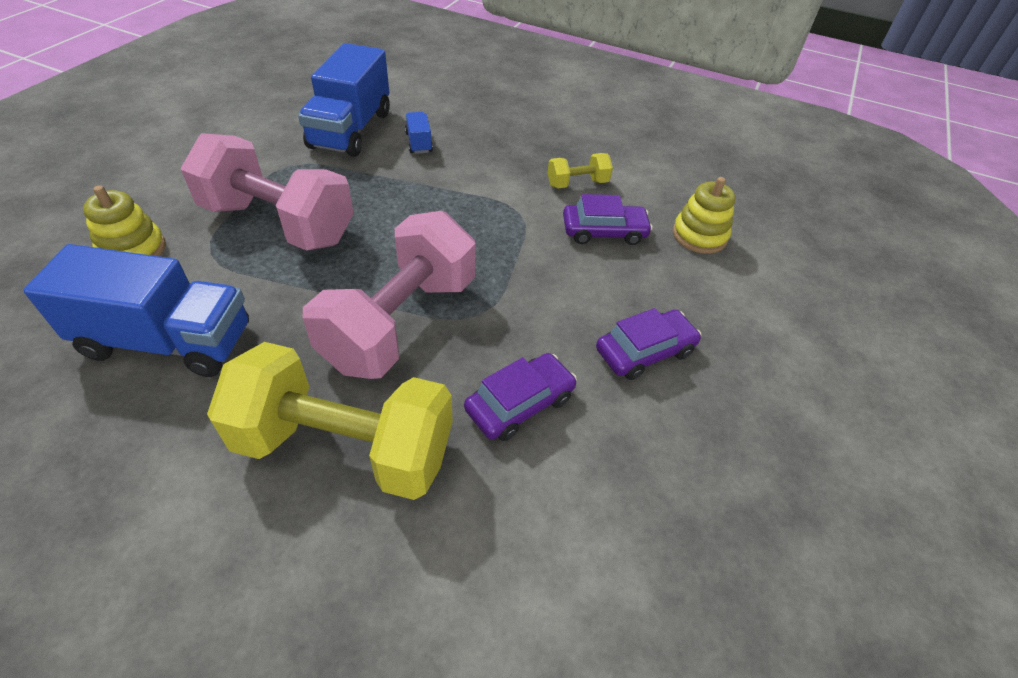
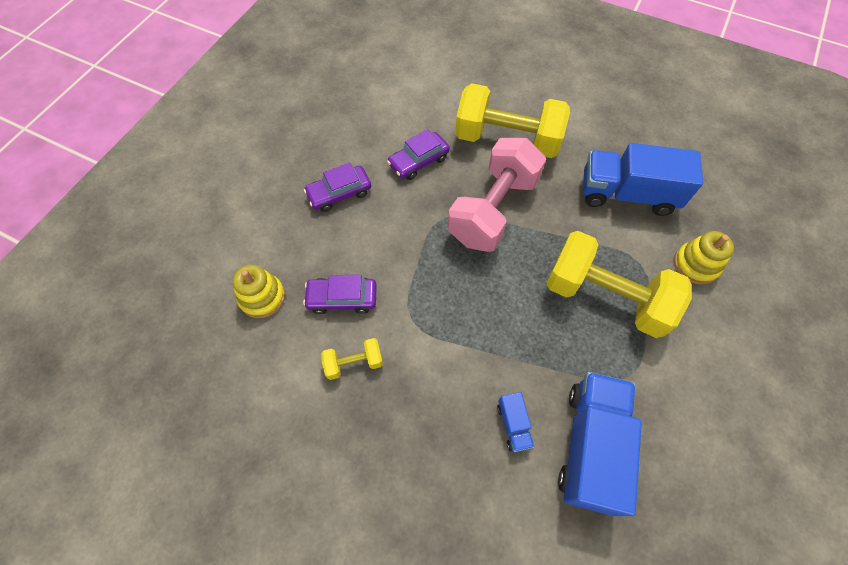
camera: 175 degrees left, 15 degrees up
pink dumbbell [181,133,354,251] -> yellow dumbbell [547,231,692,338]

